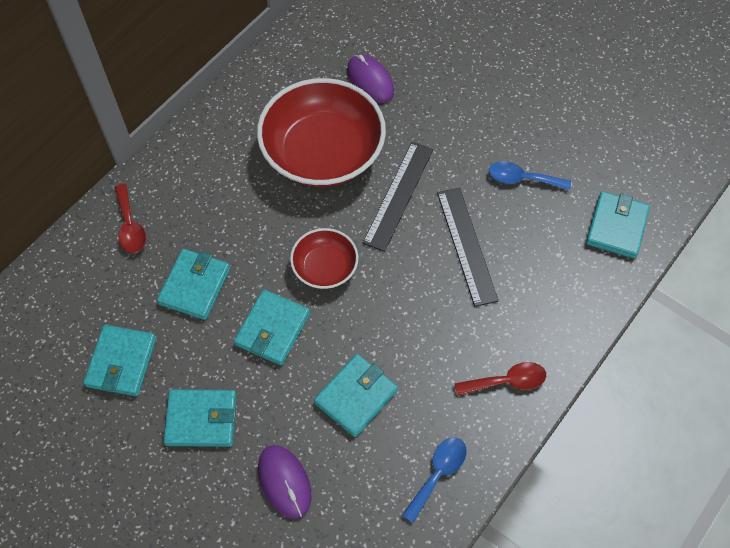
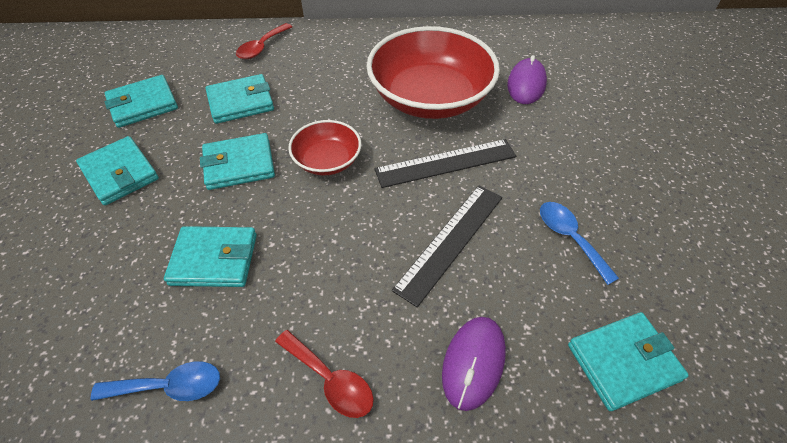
camera: 50 degrees right, 10 degrees down
purple mouse [258,445,311,519] -> purple mouse moved to [442,317,506,411]

